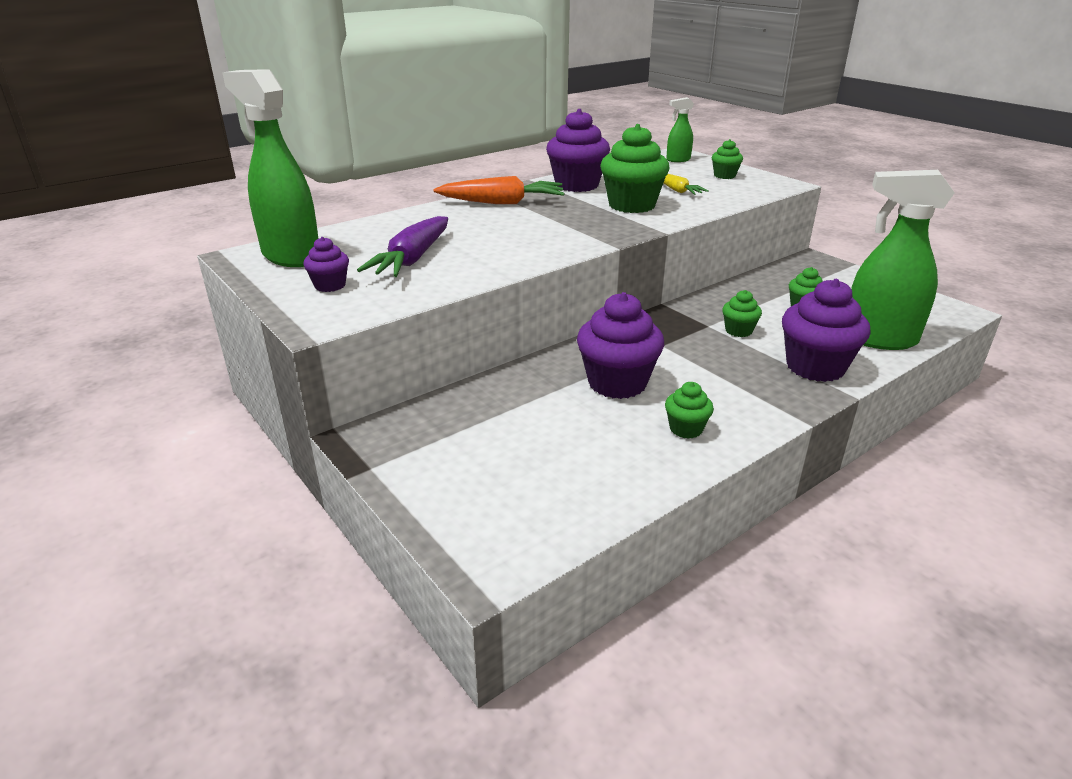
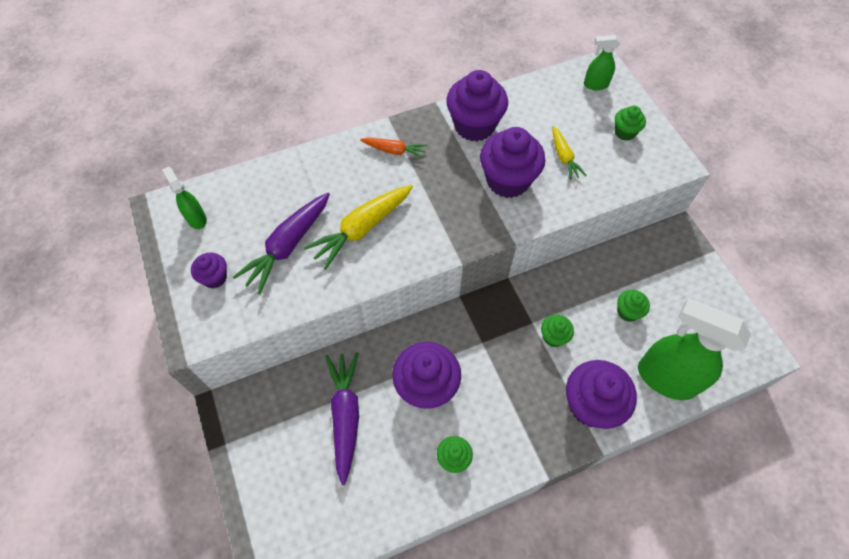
camera: 15 degrees right, 30 degrees up
green spray bottle [222,69,319,267] -> green spray bottle [162,167,207,229], size x0.47
orange carrot [433,176,565,204] -> orange carrot [360,138,427,159], size x0.57
green cupcake [600,124,670,213] -> purple cupcake [480,127,545,198]
none -> yellow carrot [304,185,413,270]
none -> purple carrot [325,352,359,485]

